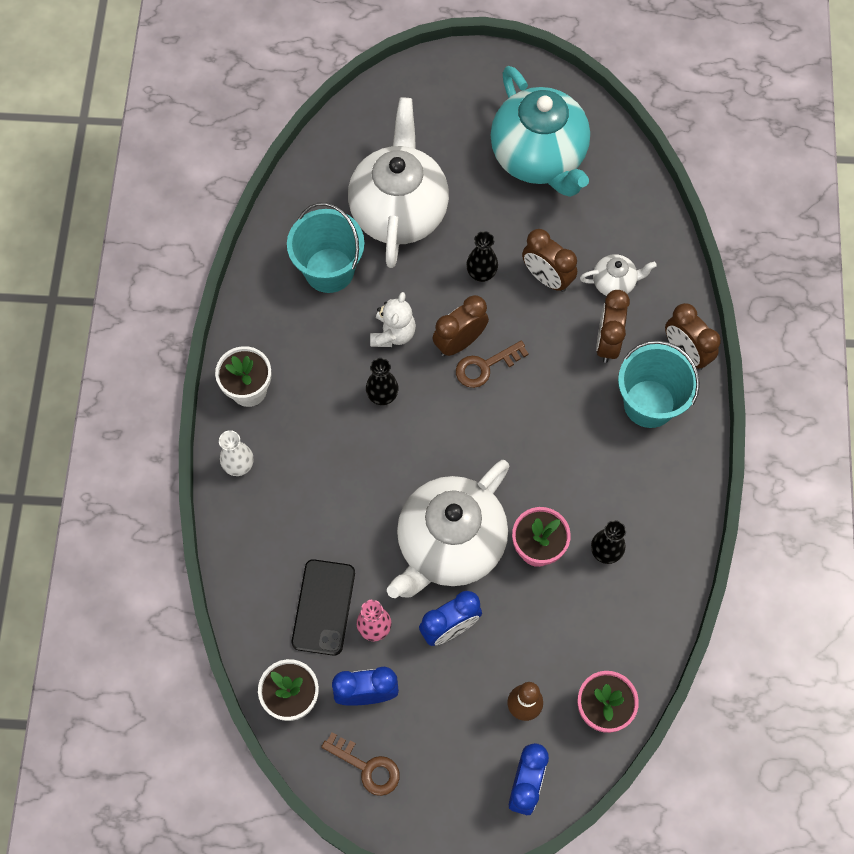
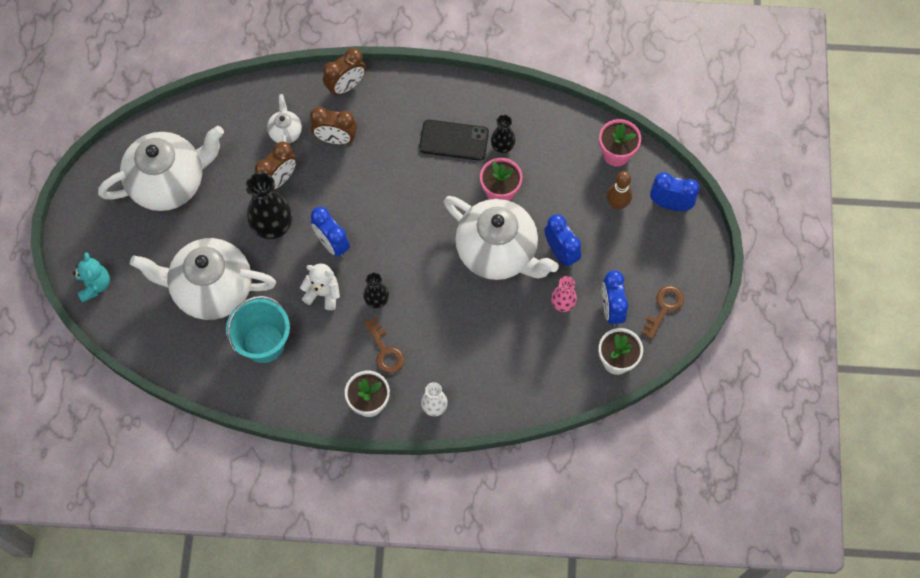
camera: 90 degrees left, 0 degrees up
black phone [292,559,355,656] -> black phone moved to [419,120,489,161]
brown clock [432,295,489,356] -> blue clock [311,207,350,257]
brown key [456,341,529,388] -> brown key moved to [364,317,404,373]
black vase [466,231,498,282] -> black vase [246,172,292,240], size x1.76
turquoise teapot [491,66,590,197] -> white teapot [98,126,224,211]
turquoise bucket [618,340,700,428] -> none
none -> turquoise teddy bear [73,252,110,302]

